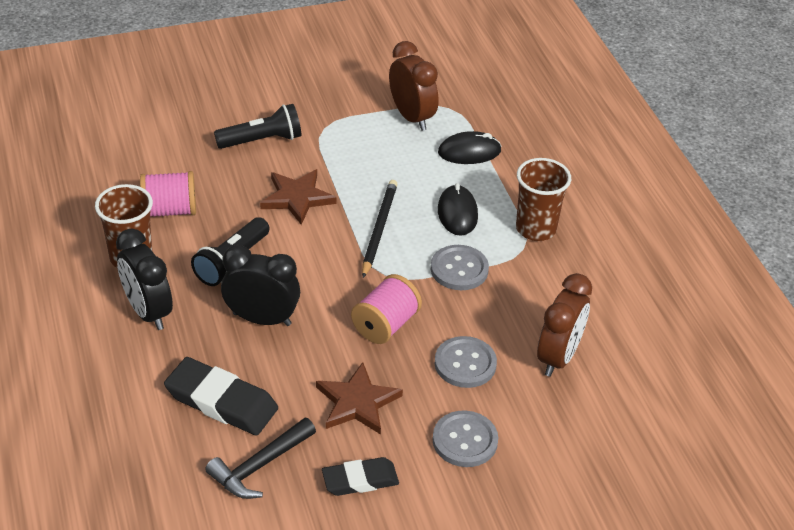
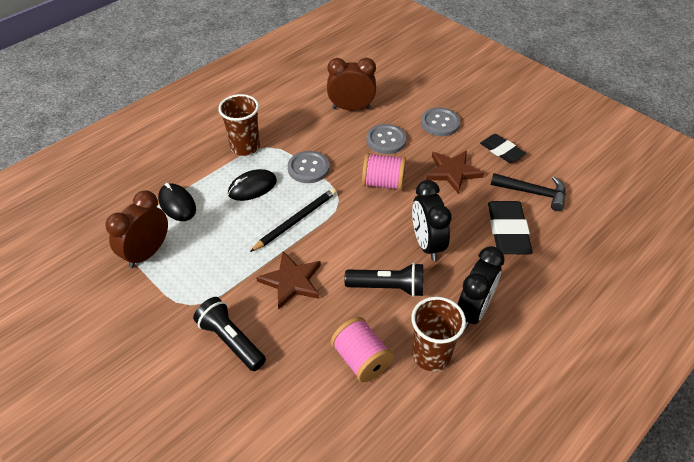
camera: 115 degrees left, 5 degrees up
black pencil [362,180,398,278] -> black pencil turned 150 degrees clockwise [250,188,337,252]

